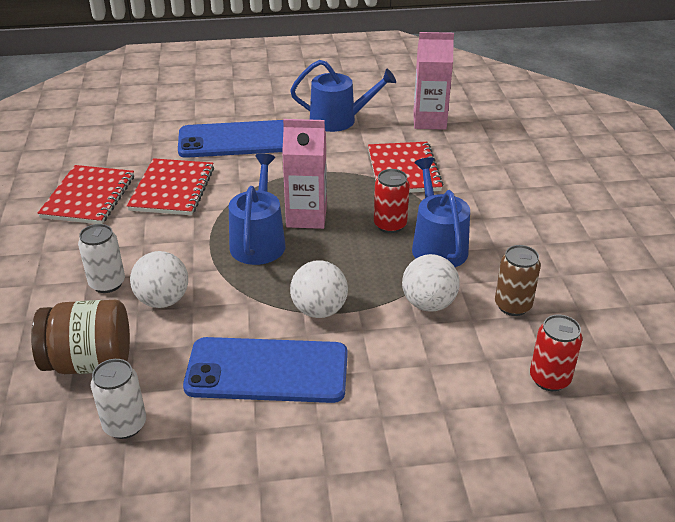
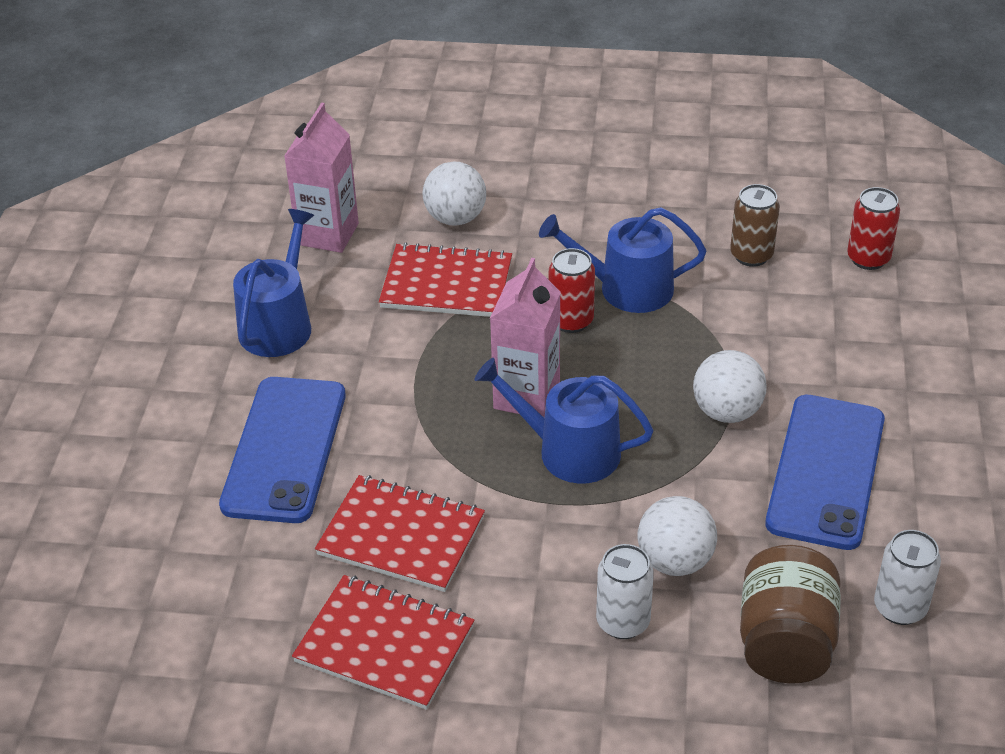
camera: 75 degrees left, 5 degrees up
white ball [402,254,460,312] -> white ball moved to [423,161,486,226]

